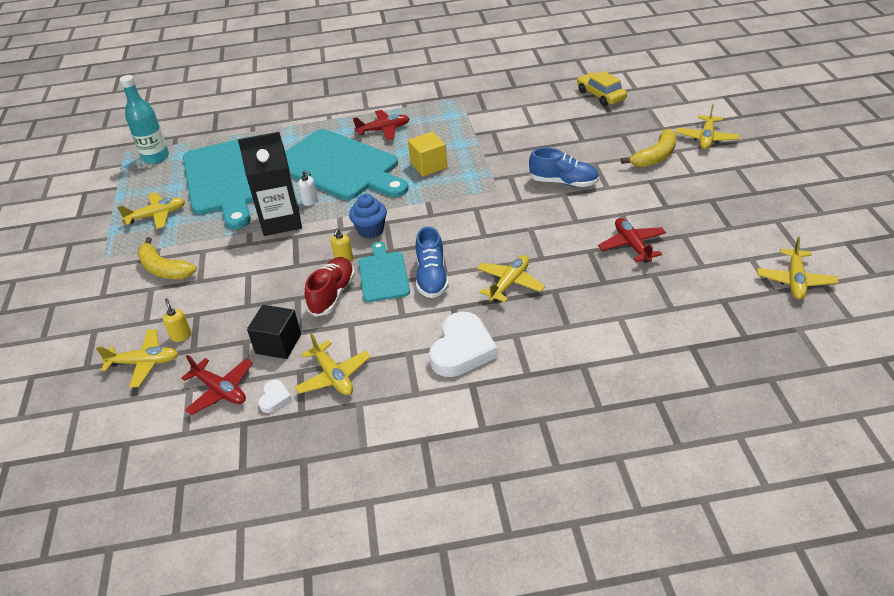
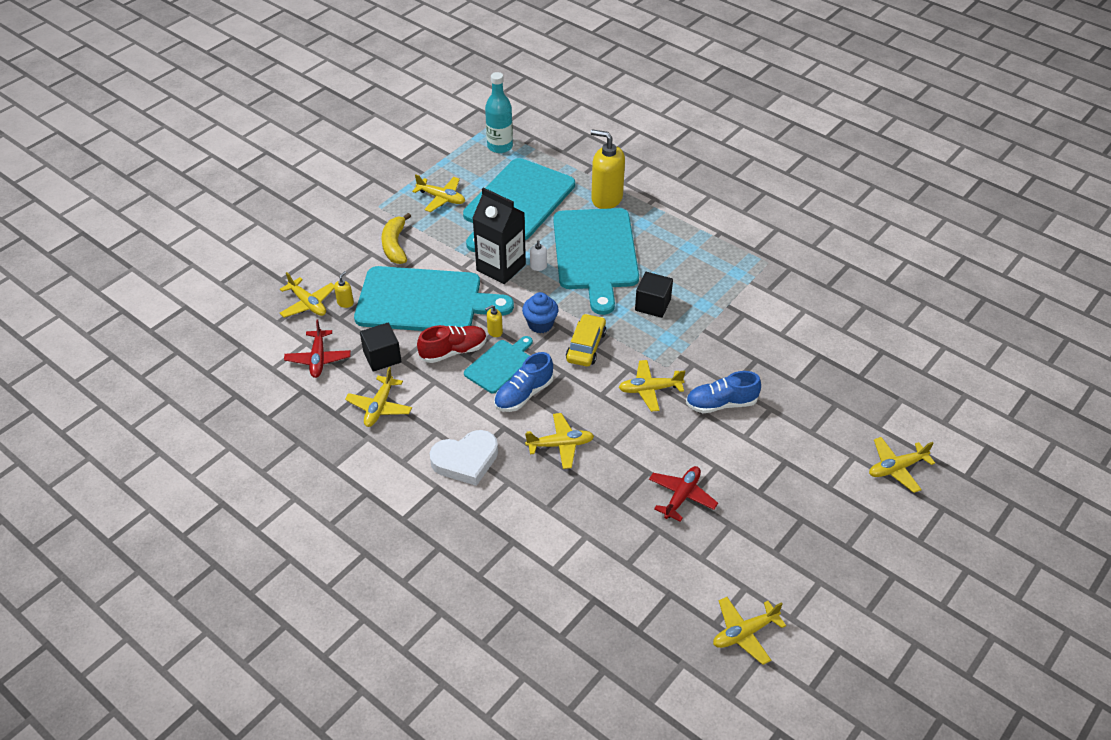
camera: 45 degrees right, 5 degrees up
white heart [258,380,292,413] -> none
red plane [353,110,410,140] -> none
yellow cube [408,132,447,176] -> black cube [635,272,673,318]
blue shoe [529,147,599,187] -> blue shoe turned 105 degrees clockwise [686,371,761,413]
yellow car [577,71,627,106] -> yellow car moved to [566,314,606,367]
yellow banana [621,129,677,167] -> none
none -> turquoise cutting board [354,266,514,331]
none -> yellow soap dispenser [591,130,625,209]
none -> yellow plane [618,360,685,412]

